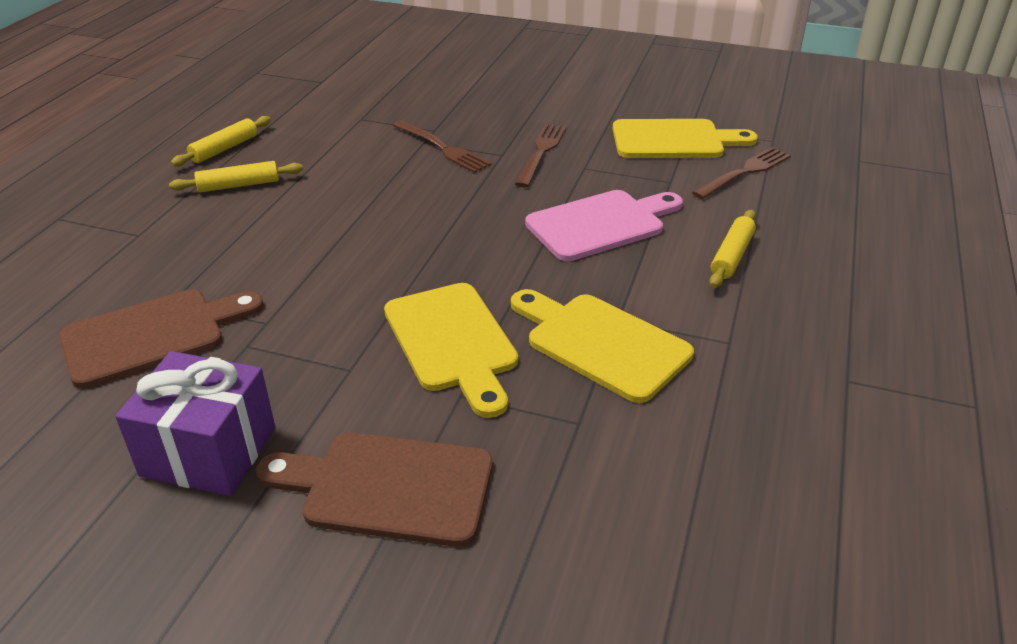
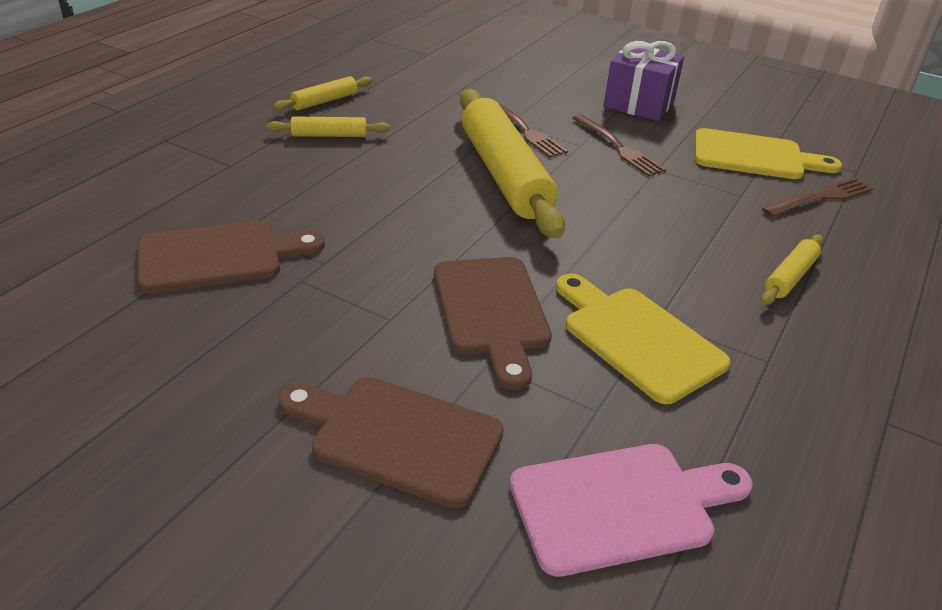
camera: 10 degrees right, 0 degrees up
purple gift [115,351,275,496] -> purple gift moved to [603,41,684,121]
yellow cutting board [384,283,518,418] -> brown cutting board [434,257,552,390]
brown fork [515,124,567,187] -> brown fork turned 120 degrees clockwise [572,114,666,176]
pink cutting board [525,190,683,261] -> pink cutting board moved to [510,444,753,577]
none -> yellow rolling pin [460,89,565,239]

